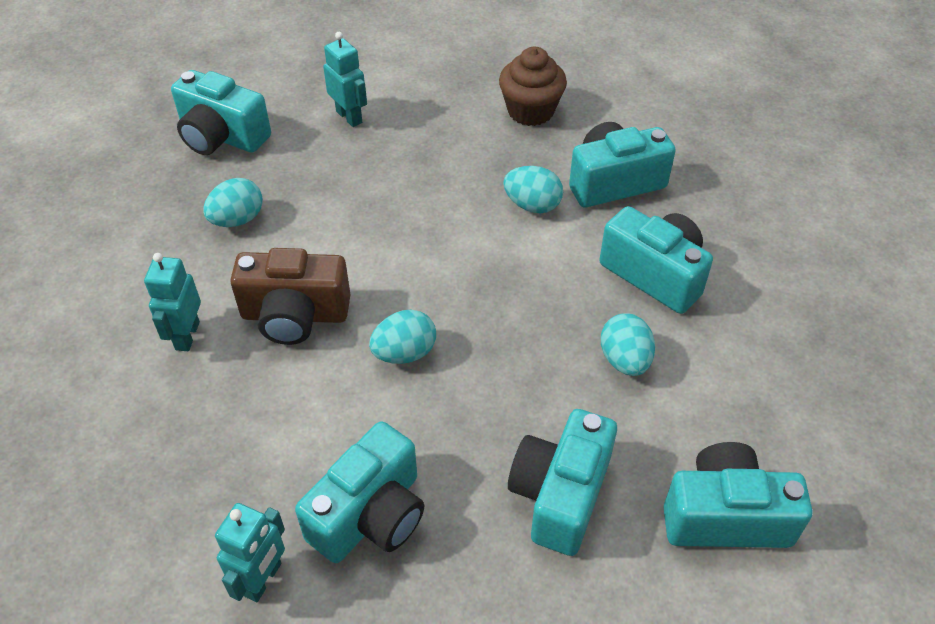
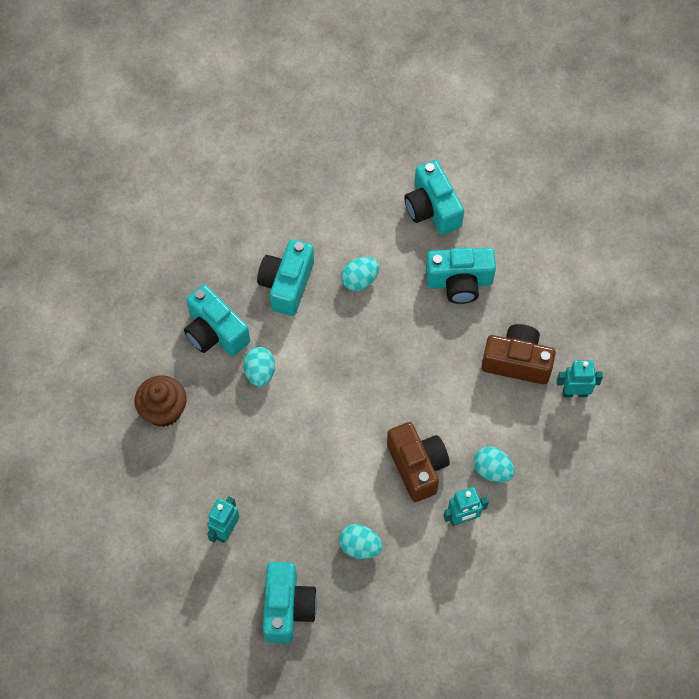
camera: 115 degrees left, 15 degrees up
turquoise camera [295,421,424,563] -> brown camera [481,324,556,385]
turquoise egg [369,310,436,364] -> turquoise egg moved to [473,446,514,482]

